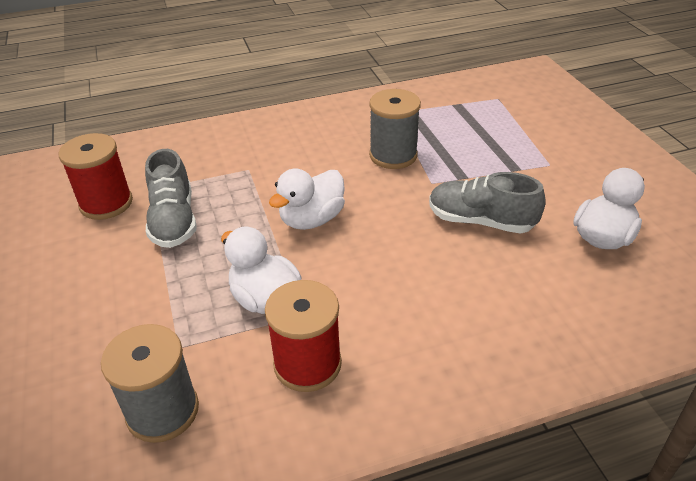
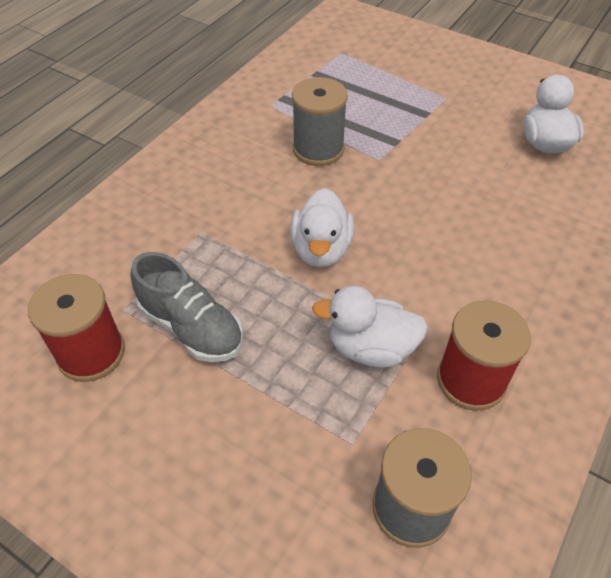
camera: 40 degrees left, 10 degrees up
grey shoe [429,172,546,234] -> none

